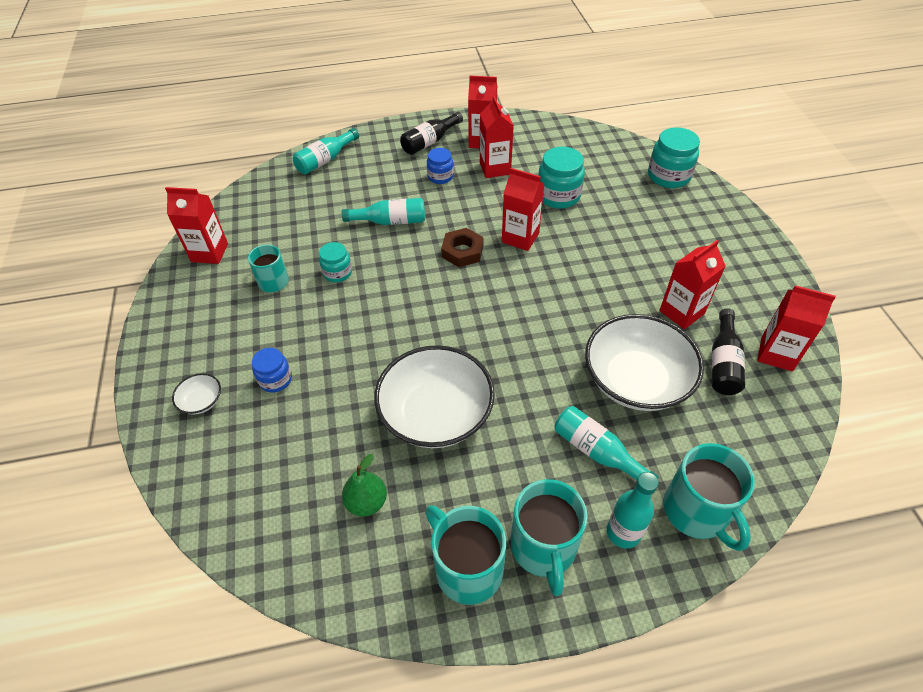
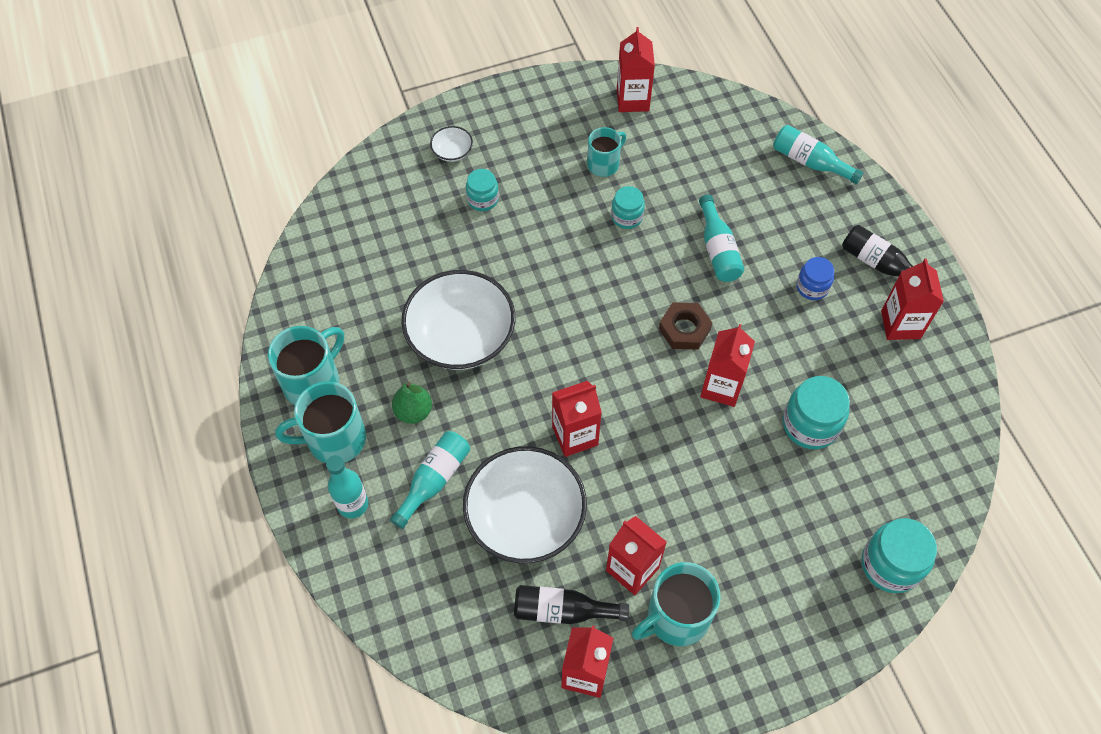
camera: 80 degrees right, 10 degrees up
blue jar [252,348,292,393] -> turquoise jar [466,169,499,211]
green pear [342,454,387,517] -> green pear moved to [392,382,432,424]
red carton [480,96,514,178] -> red carton moved to [552,381,602,457]
turquoise mug [663,443,755,551] -> turquoise mug moved to [632,562,721,646]

